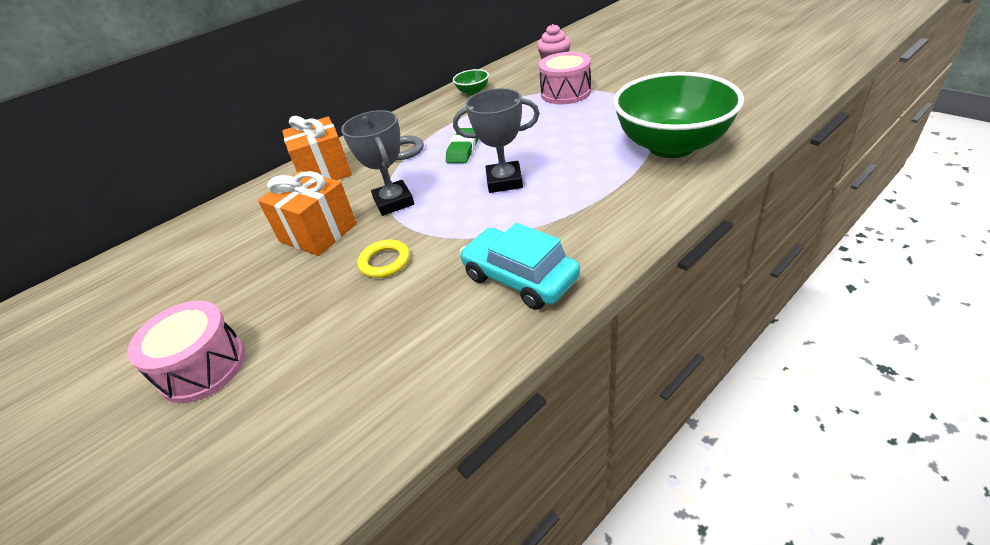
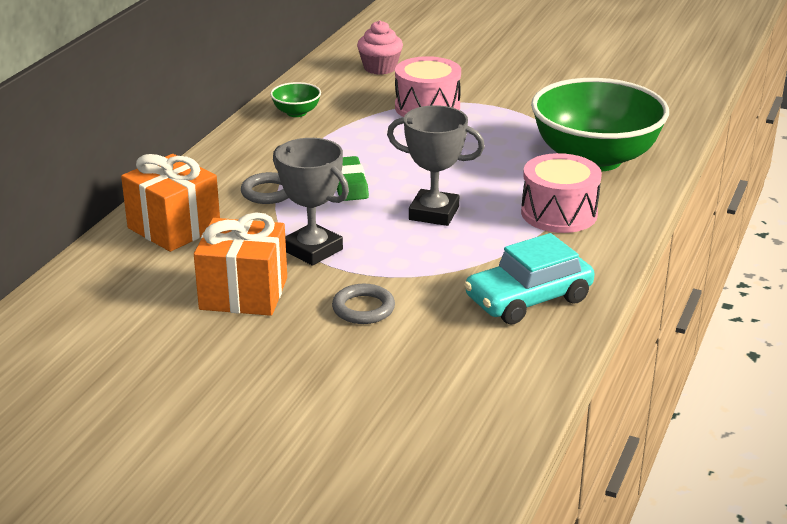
camera: 30 degrees left, 10 degrees down
pink drum [127,301,245,403] -> pink drum moved to [521,153,602,233]
yellow ring [357,239,410,278] -> grey ring [332,284,395,324]
grey trophy [453,88,540,193] -> grey trophy turned 45 degrees clockwise [387,105,485,226]
turquoise car [460,223,580,310] -> turquoise car turned 45 degrees counterclockwise [464,233,595,325]

